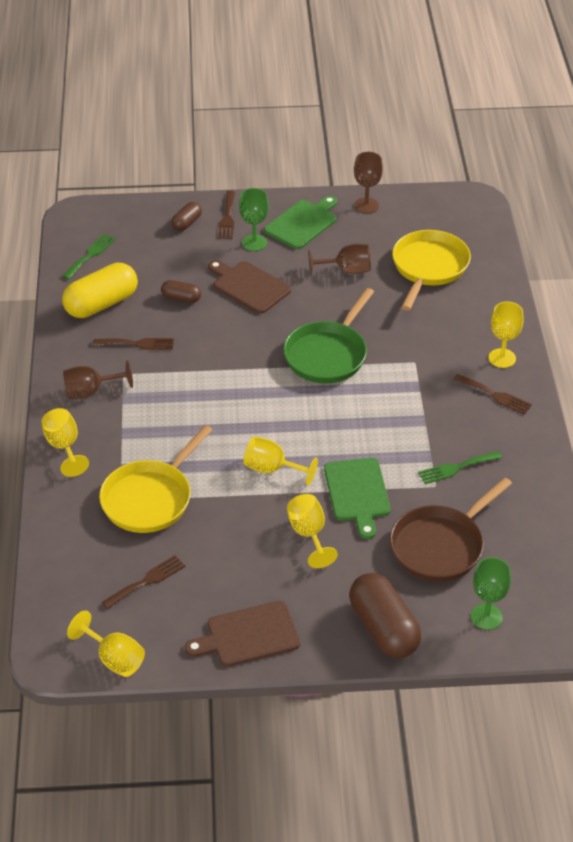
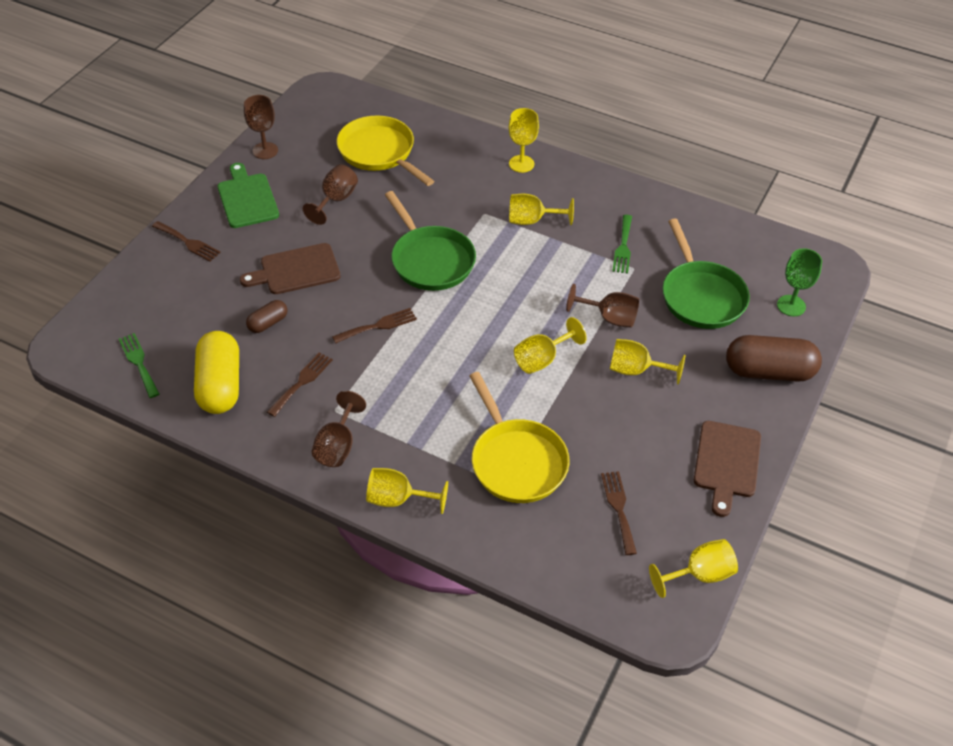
camera: 60 degrees left, 5 degrees up
brown capsule [172,202,202,231] -> none
green goblet [239,188,269,251] -> none
green cutting board [324,458,391,539] -> brown goblet [566,284,639,328]
brown pan [390,477,512,582] -> green pan [662,219,750,329]
brown fork [453,374,532,415] -> brown fork moved to [332,308,417,343]
none -> yellow goblet [509,194,574,225]

